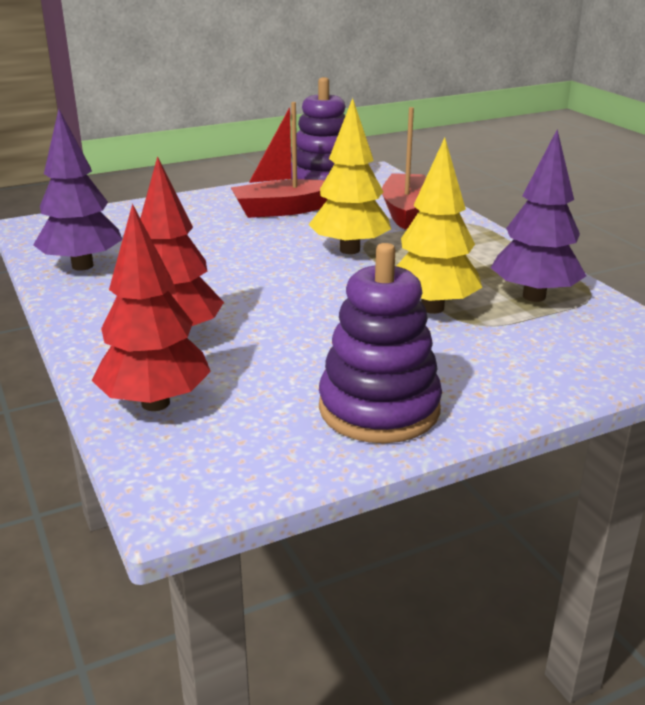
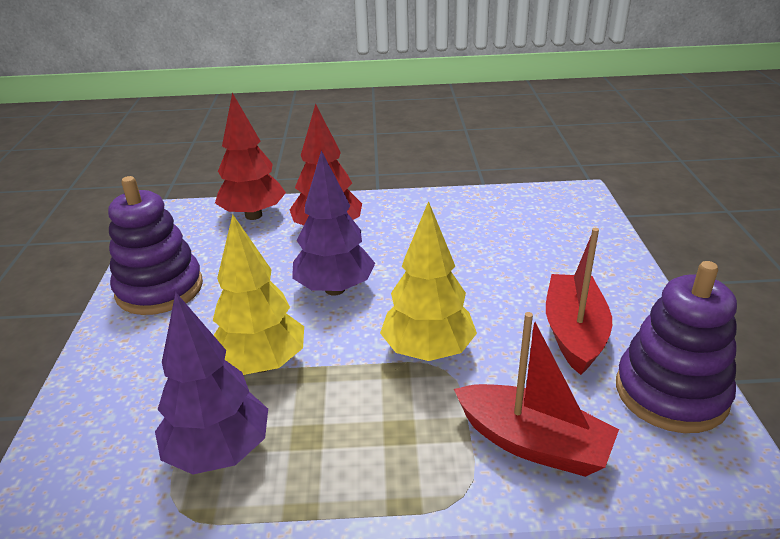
camera: 115 degrees right, 5 degrees up
purple tree [33,109,122,271] -> purple tree moved to [292,151,375,296]

